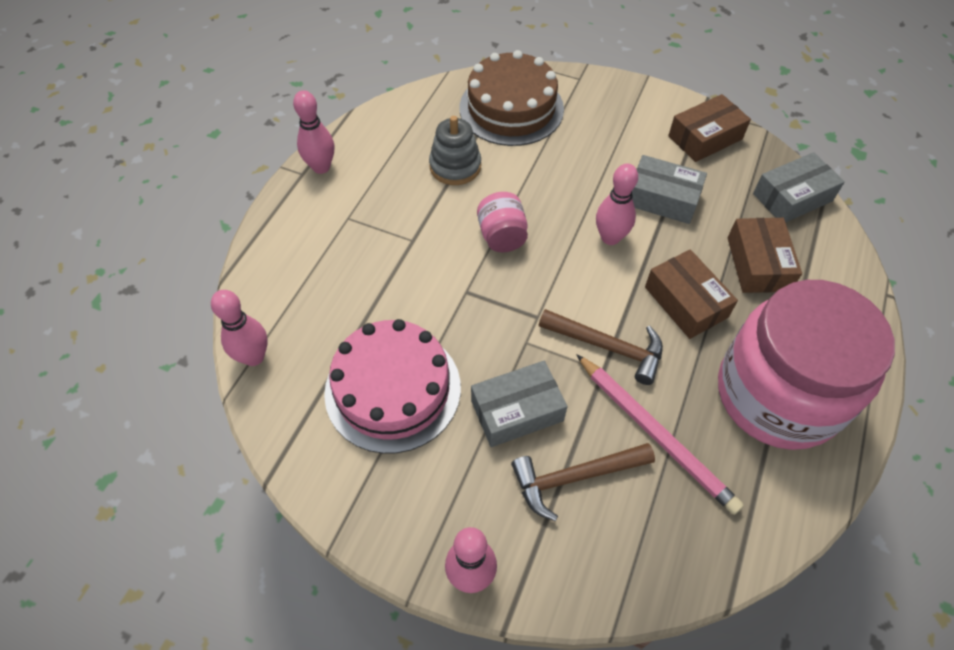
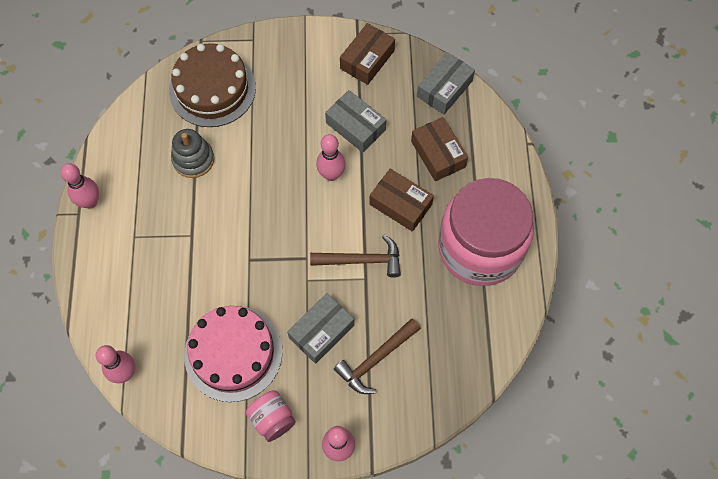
camera: 25 degrees left, 10 degrees up
pink jar [477,192,528,252] -> pink jar moved to [246,390,296,442]
pink pencil [576,354,744,515] -> none
grey box [632,155,707,224] -> grey box turned 45 degrees clockwise [325,90,386,153]

